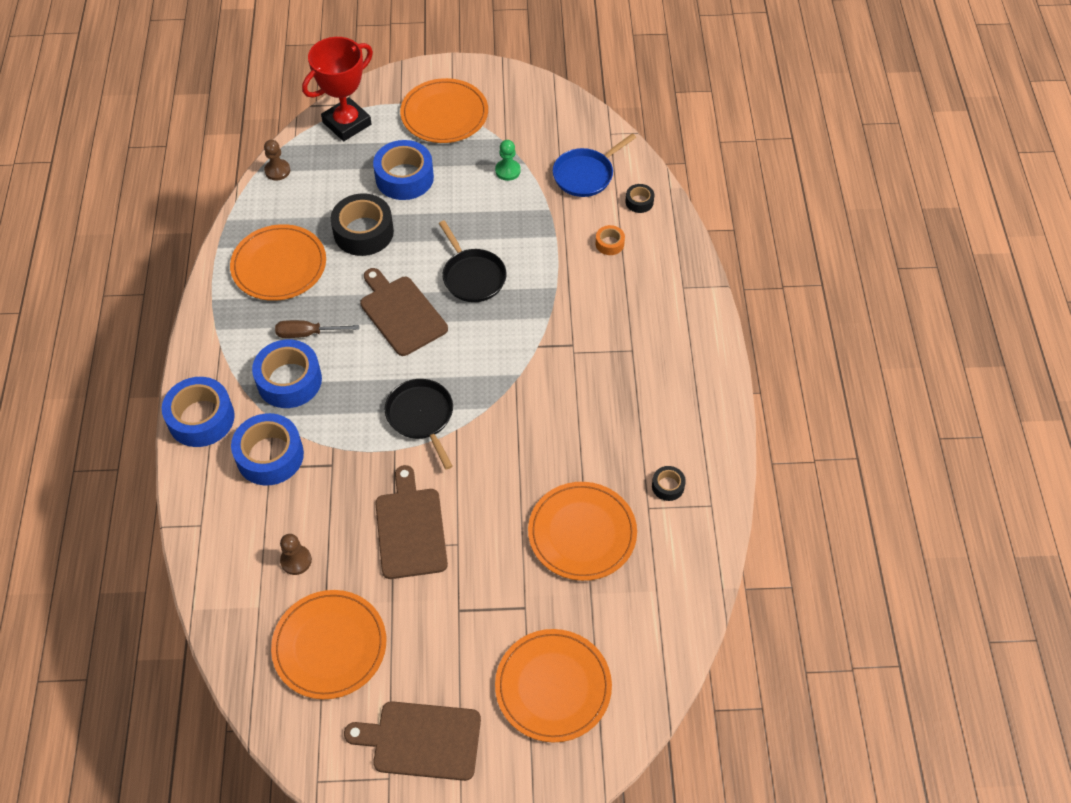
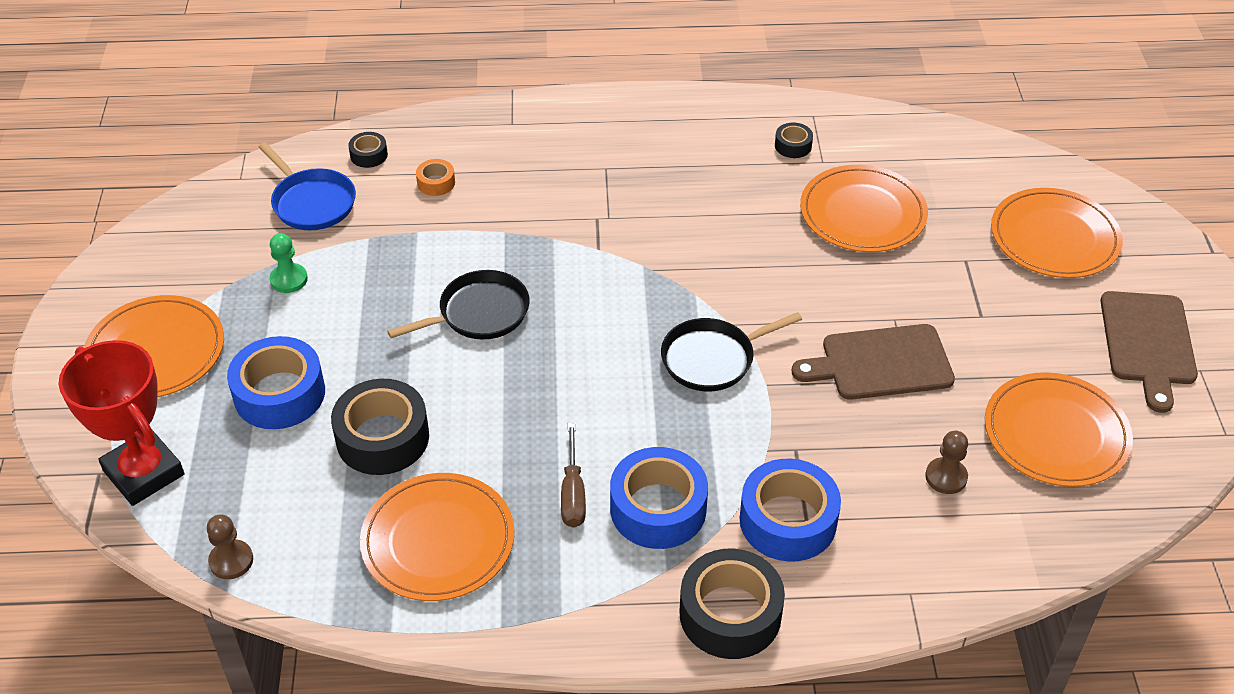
camera: 90 degrees left, 10 degrees down
blue tape [162,377,235,447] -> black tape [679,549,785,659]
brown cutting board [360,268,448,356] -> none

